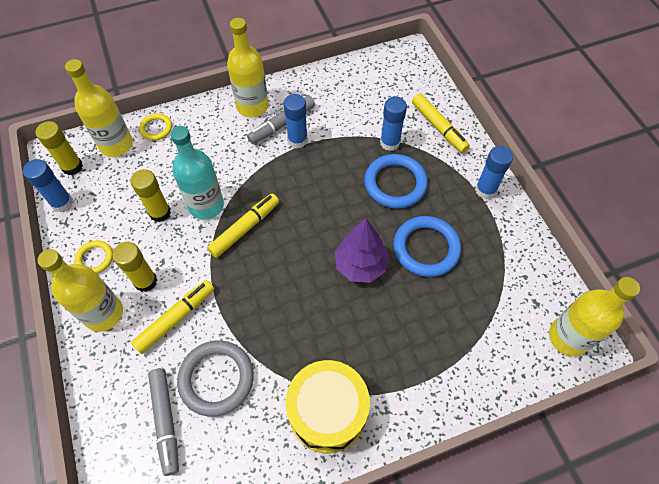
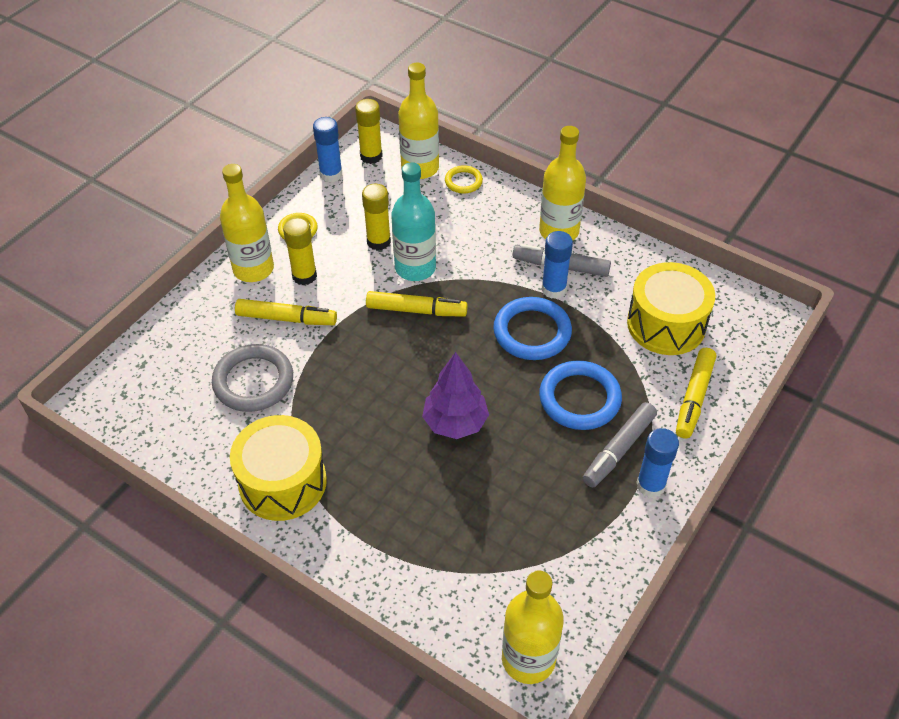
camera: 55 degrees right, 10 degrees down
grey marker [148,368,179,476] -> grey marker moved to [583,402,657,487]
blue glue stick [380,97,407,151] -> none
blue ring [393,216,461,277] -> blue ring moved to [493,297,572,360]
none -> yellow drum [627,262,715,355]

